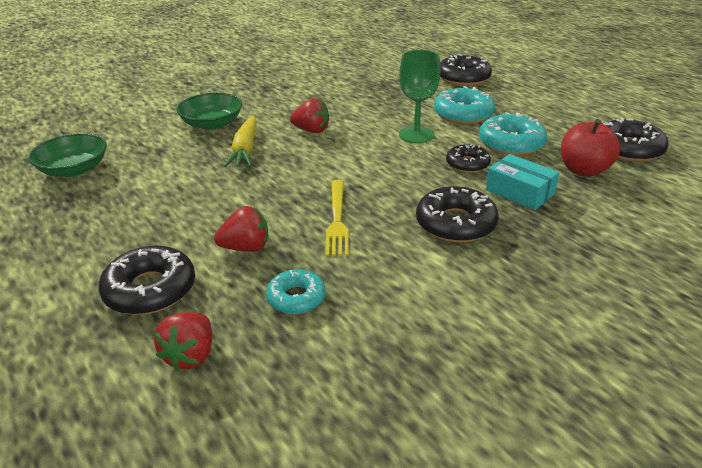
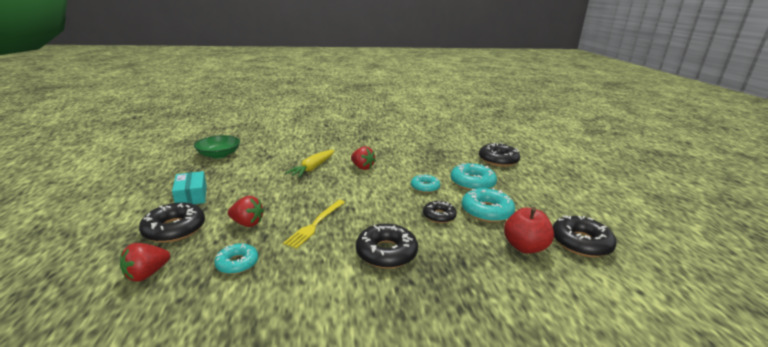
camera: 25 degrees right, 10 degrees down
green bowl [177,93,242,130] -> none
green goblet [399,50,441,143] -> turquoise donut [411,174,440,193]
turquoise box [486,154,559,210] -> turquoise box moved to [172,171,207,204]

